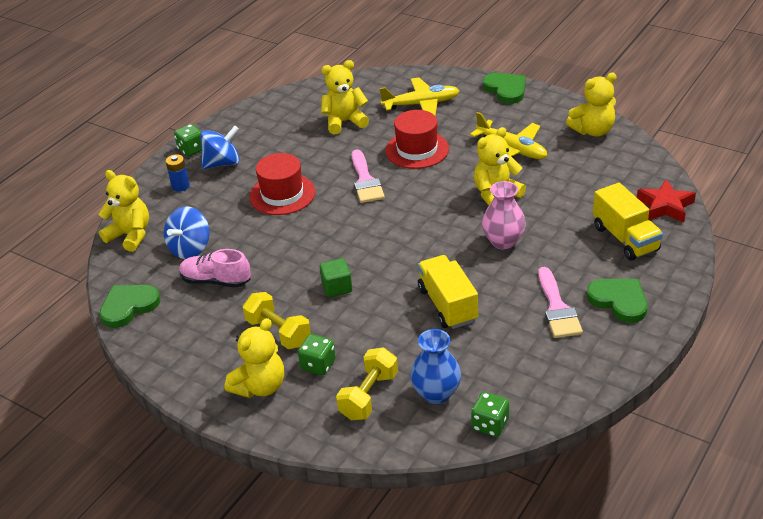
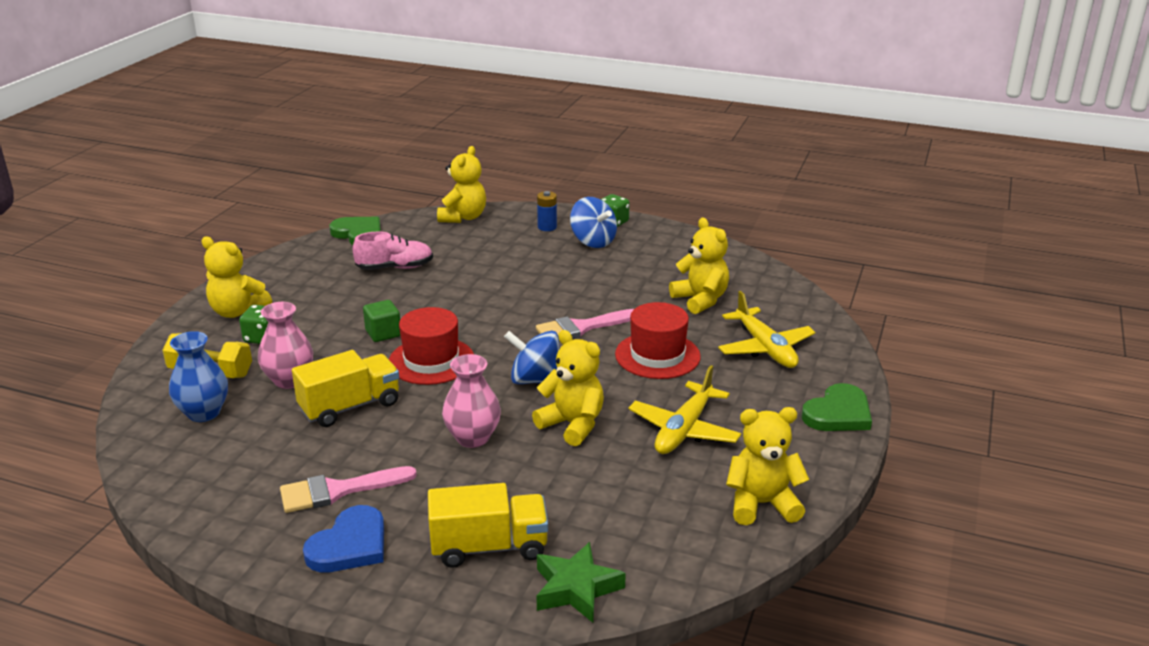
camera: 75 degrees right, 10 degrees down
blue spinning top [164,206,210,259] -> blue spinning top moved to [504,331,560,384]
pink shoe [179,249,251,287] -> pink shoe turned 75 degrees clockwise [353,231,433,270]
yellow dumbbell [243,292,311,349] -> none
red hat [249,153,315,215] -> red hat moved to [389,307,474,385]
green dice [471,392,509,437] -> none
yellow teddy bear [566,73,617,136] -> yellow teddy bear turned 120 degrees clockwise [726,407,810,525]
green heart [587,279,648,323] -> blue heart [303,505,384,572]
yellow truck [593,183,663,260] -> yellow truck turned 150 degrees counterclockwise [428,483,548,568]
red star [637,179,696,223] -> green star [537,542,626,623]
none -> pink vase [258,302,313,389]

